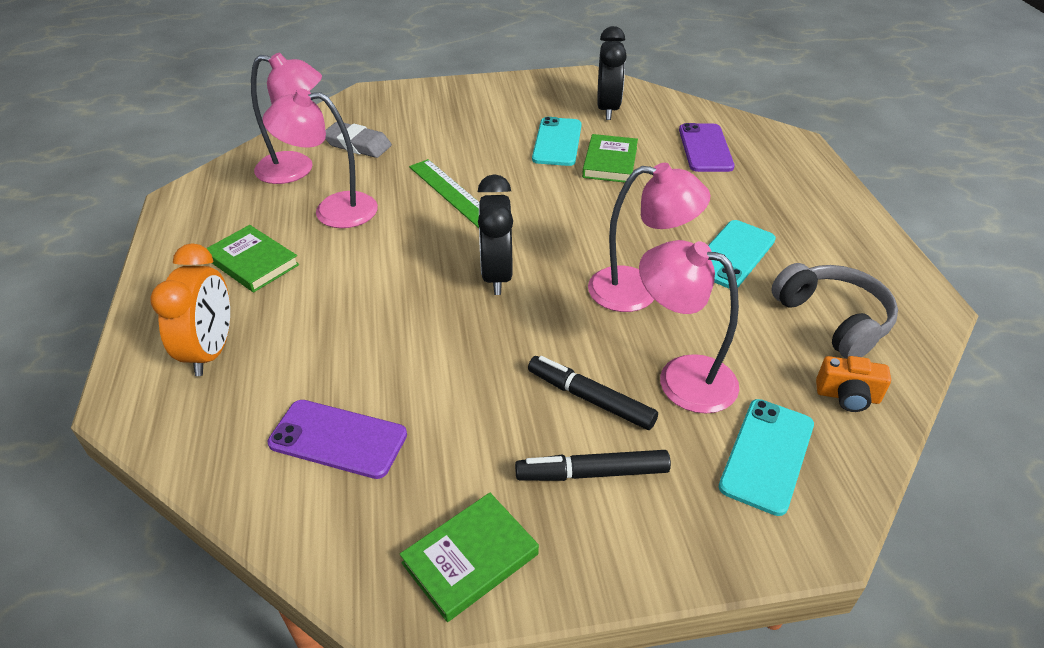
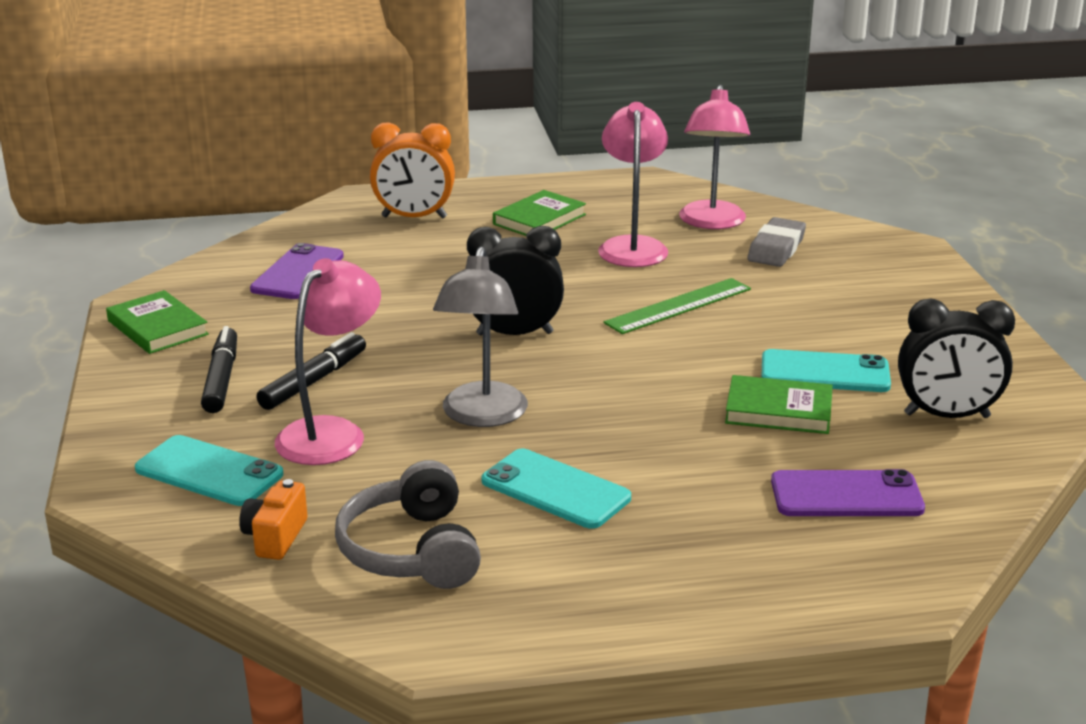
camera: 90 degrees right, 15 degrees down
pink lamp [588,163,710,312] -> grey lamp [433,247,528,427]
grey headphones [771,263,898,359] -> grey headphones turned 105 degrees clockwise [335,460,481,589]

